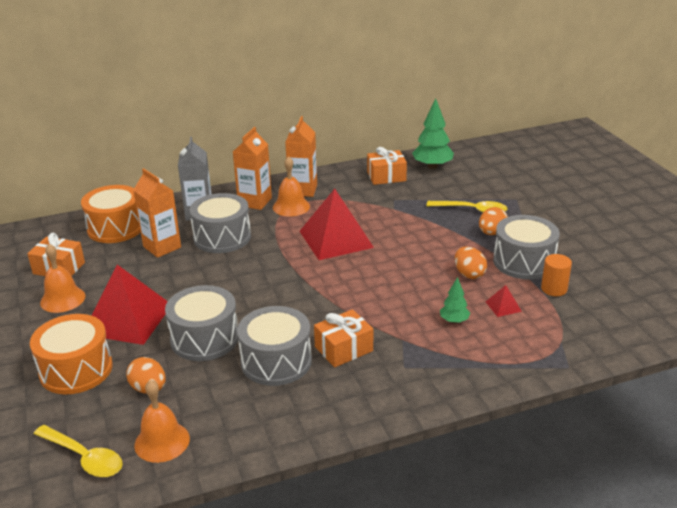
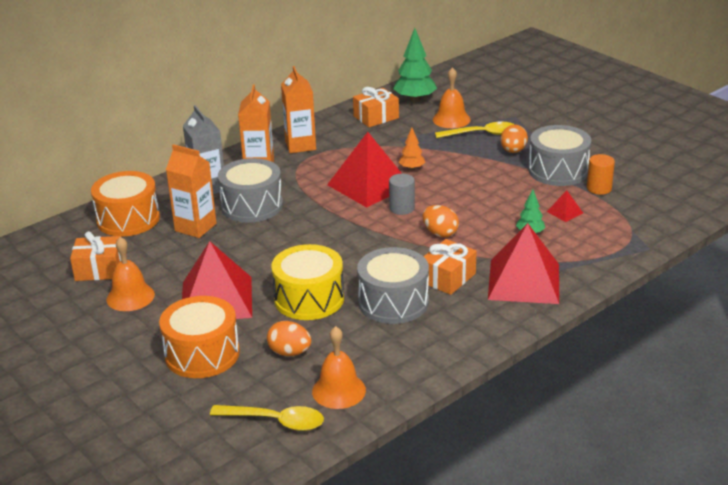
camera: 20 degrees left, 0 degrees up
grey drum [165,285,238,361] -> yellow drum [271,244,344,320]
orange bell [273,156,310,217] -> orange bell moved to [433,67,471,128]
orange egg [455,247,487,279] -> orange egg moved to [422,205,459,237]
none -> grey cylinder [389,174,415,215]
none -> orange tree [399,127,425,170]
none -> red pyramid [488,223,559,304]

